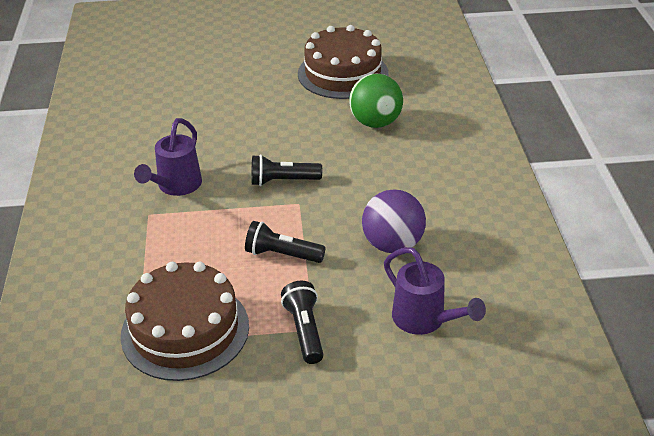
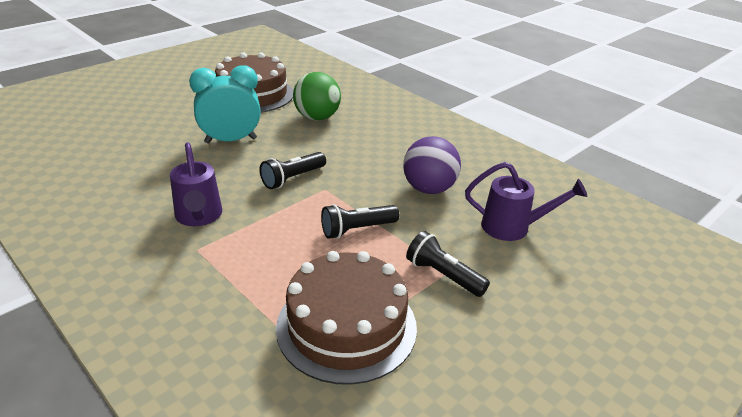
camera: 40 degrees left, 5 degrees down
none -> turquoise clock [189,65,261,144]

